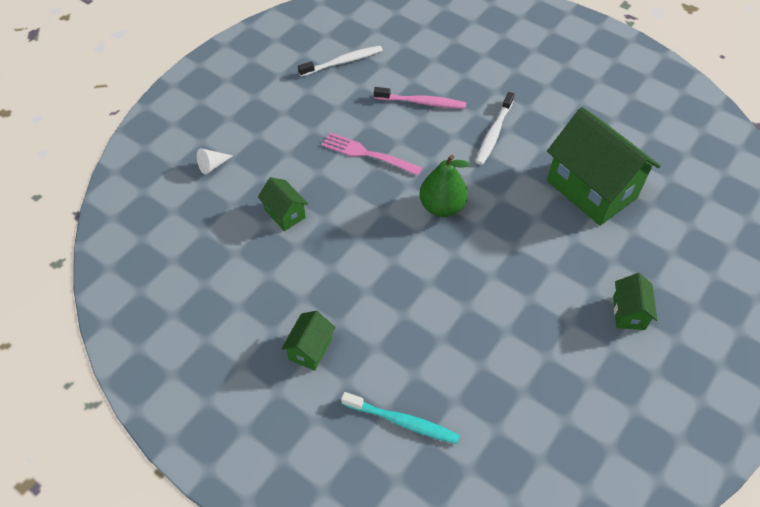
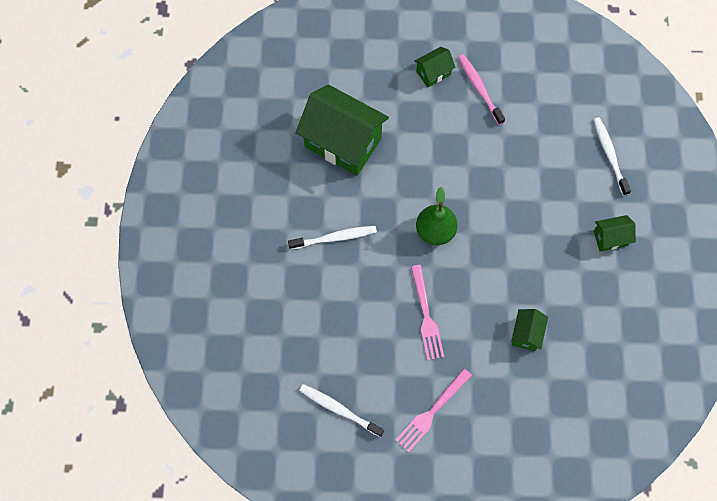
camera: 125 degrees left, 15 degrees up
white cone [197,148,232,175] -> none
turquoise toothbrush [341,392,460,444] -> white toothbrush [593,117,631,196]
pink toothbrush [374,87,466,109] -> pink toothbrush moved to [458,54,505,125]
green house [547,107,661,226] -> green house turned 75 degrees counterclockwise [296,85,389,176]
none -> pink fork [395,369,472,452]

